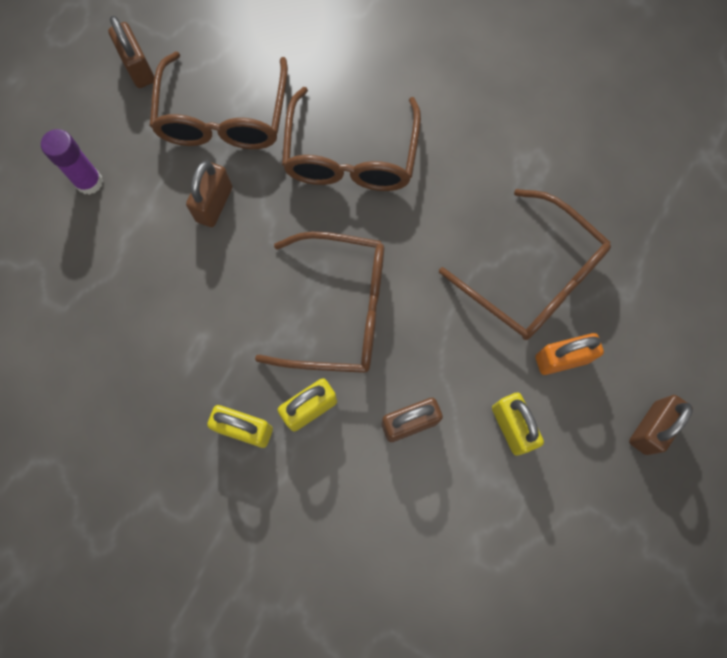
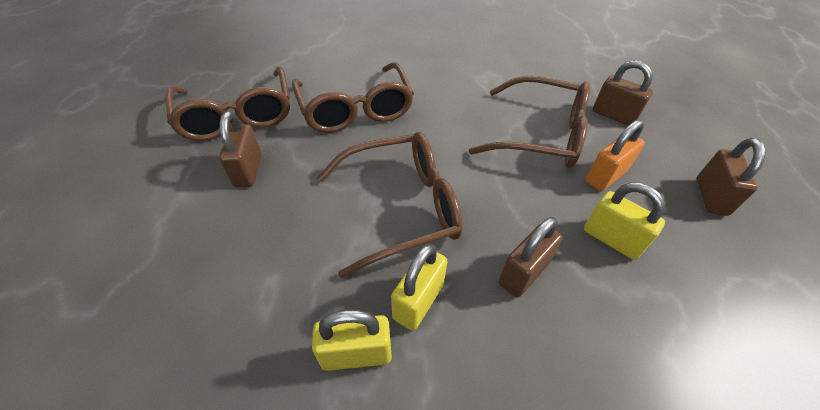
camera: 25 degrees left, 25 degrees down
purple glue stick [41,129,103,195] -> none
brown padlock [108,16,155,88] -> brown padlock moved to [593,60,653,126]

